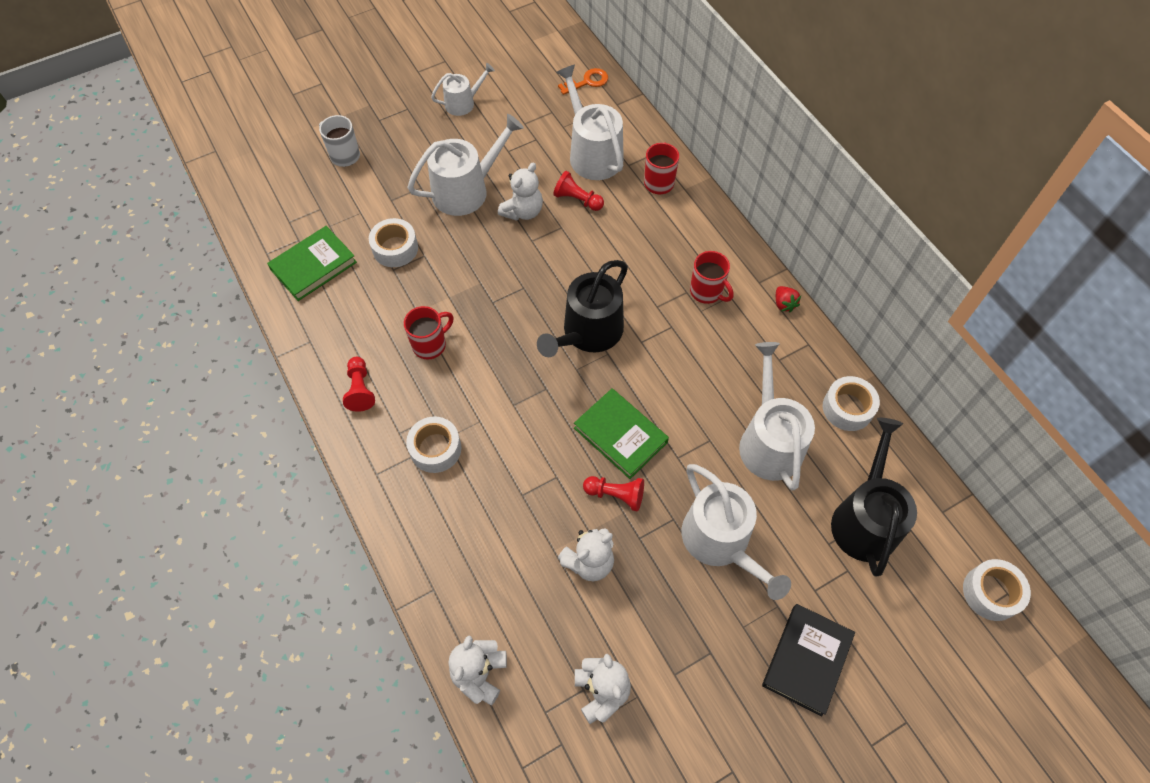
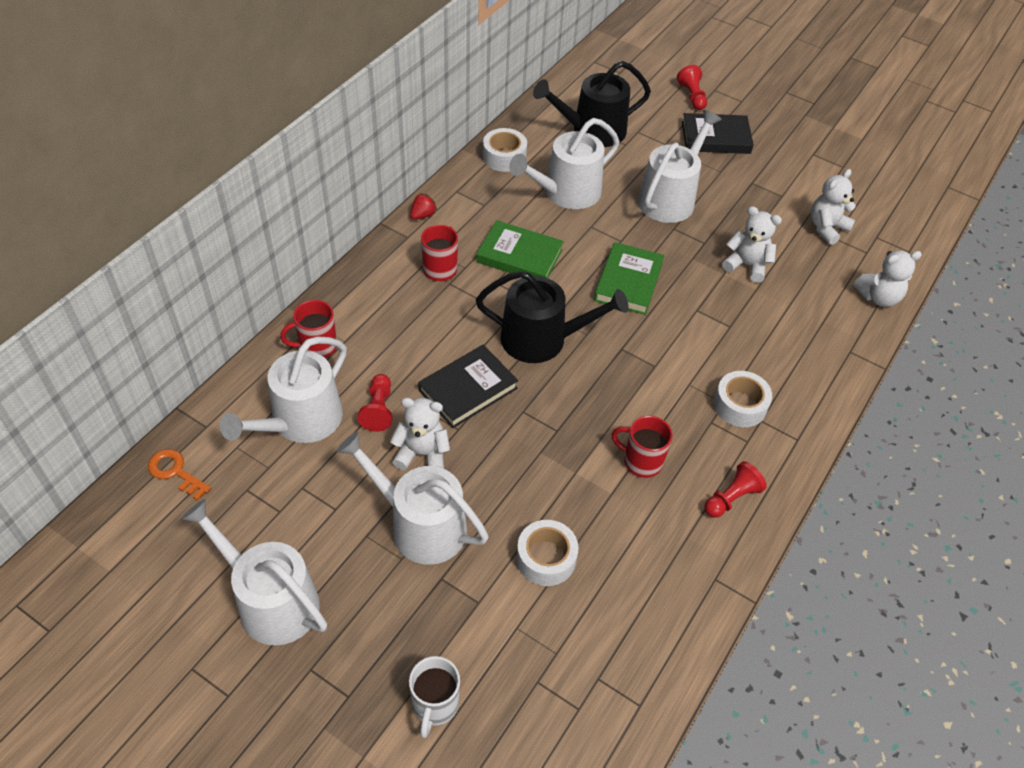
camera: 120 degrees left, 10 degrees down
green book [267,226,357,301] -> green book moved to [476,220,564,278]
white watering can [431,63,495,116] -> white watering can [181,499,327,646], size x1.76
red pawn [583,476,644,511] -> red pawn moved to [677,65,707,110]
white tape [963,559,1031,621] -> none
none -> black book [418,345,518,428]

